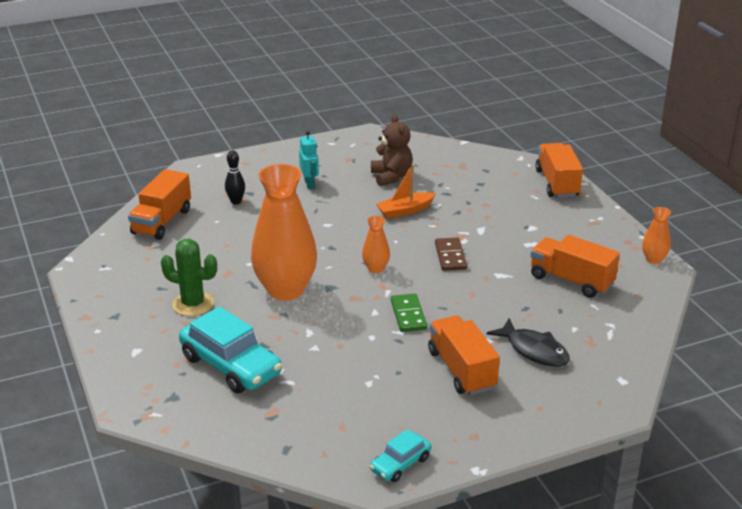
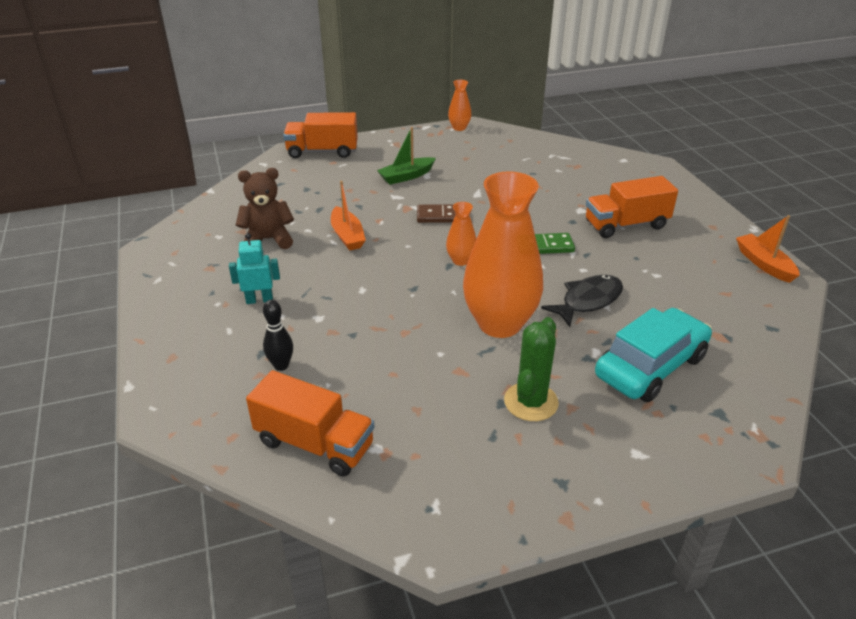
camera: 85 degrees left, 5 degrees up
turquoise car [369,429,431,482] -> orange boat [736,215,800,283]
black fish [487,318,570,367] -> black fish moved to [541,275,623,327]
orange truck [531,235,620,298] -> none
none -> green boat [377,127,436,185]

